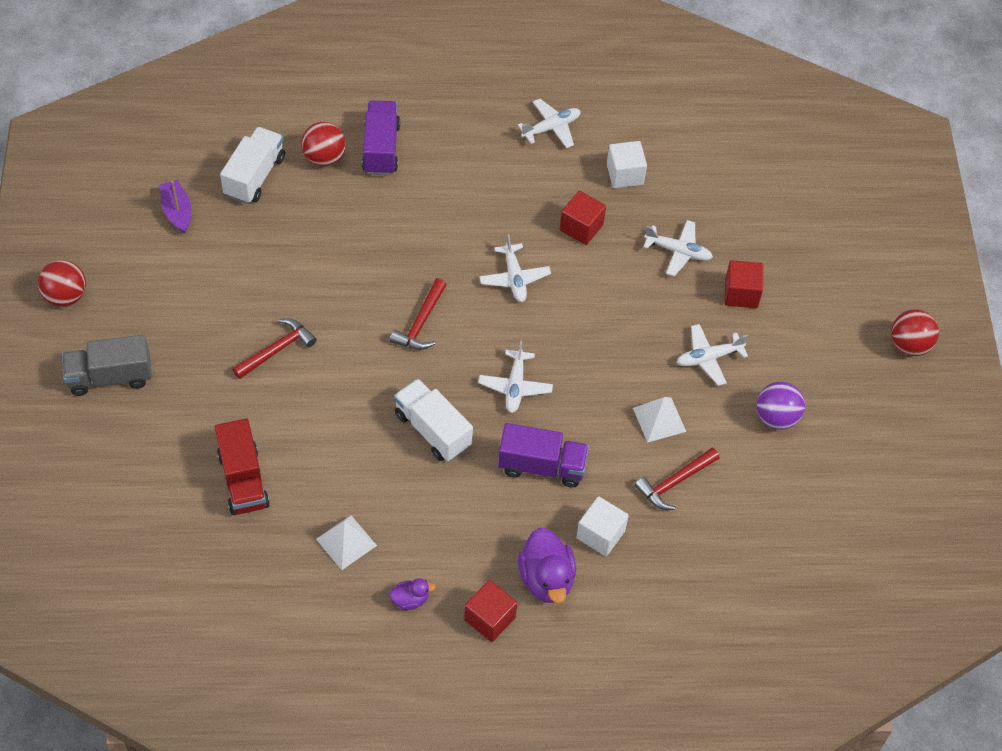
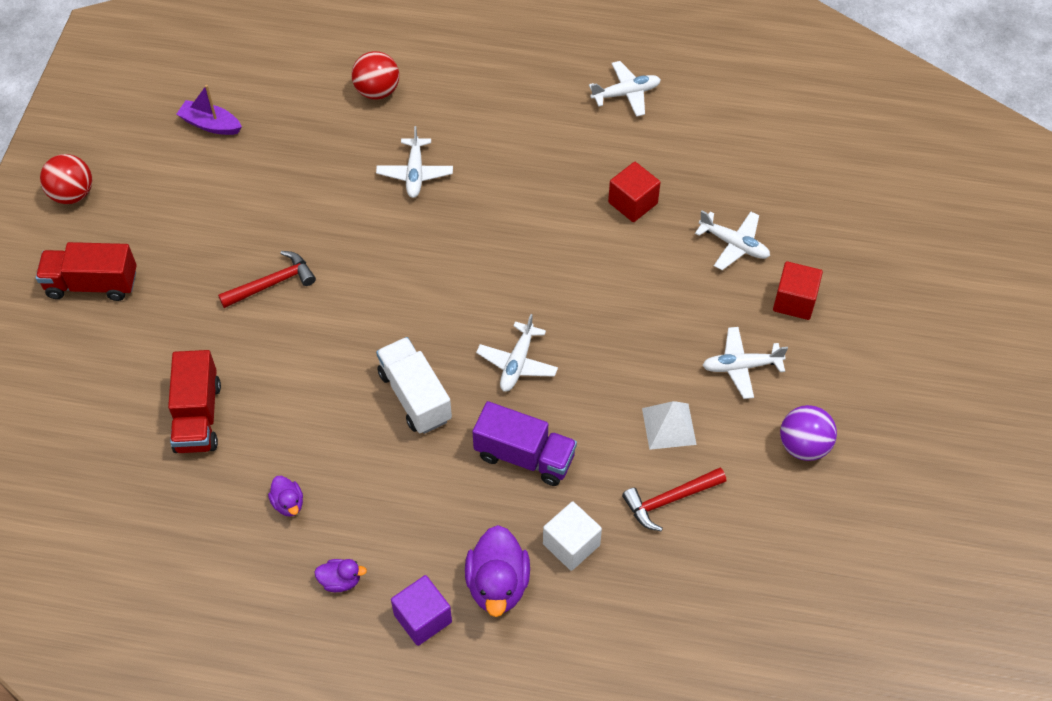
camera: 15 degrees right, 0 degrees up
grey truck [62,335,152,396] -> red truck [36,242,137,301]
purple boat [160,180,191,234] -> purple boat turned 60 degrees counterclockwise [177,85,242,135]
white truck [220,127,285,204] -> none
white pyramid [316,515,377,570] -> purple duck [268,476,303,517]
purple truck [362,101,400,175] -> none
red hammer [390,278,447,350] -> none
red cube [464,580,517,642] -> purple cube [391,575,452,646]
white plane [479,234,551,302] -> white plane moved to [376,126,453,198]
white cube [607,141,647,188] -> none
red ball [891,310,939,356] -> none

